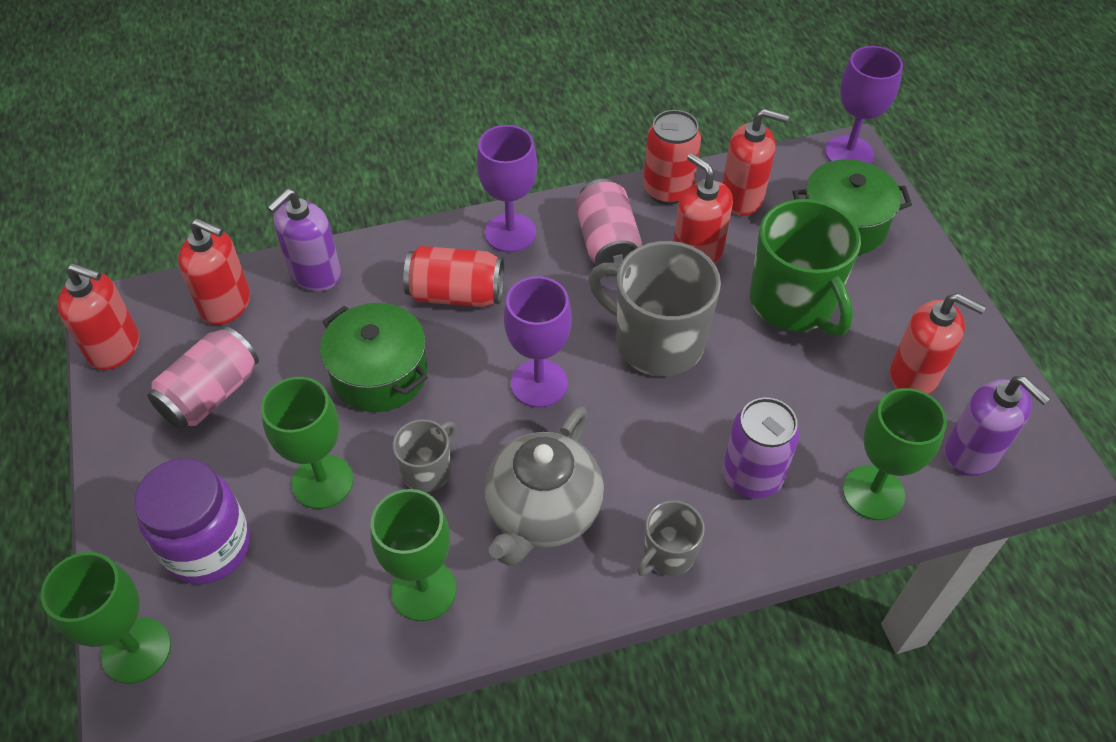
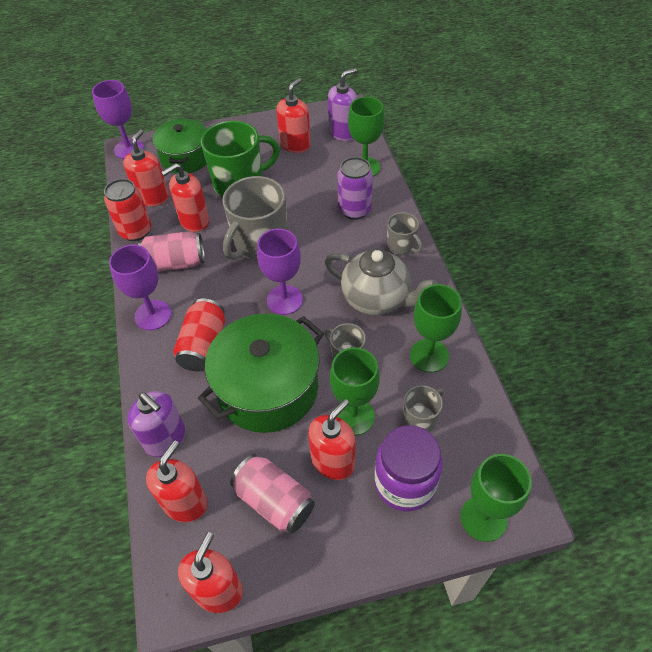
camera: 85 degrees left, 0 degrees up
green pot [320,303,428,412] -> green pot [198,314,324,433], size x1.51
none -> red soap dispenser [308,399,356,480]
none -> grey mug [403,385,444,432]

